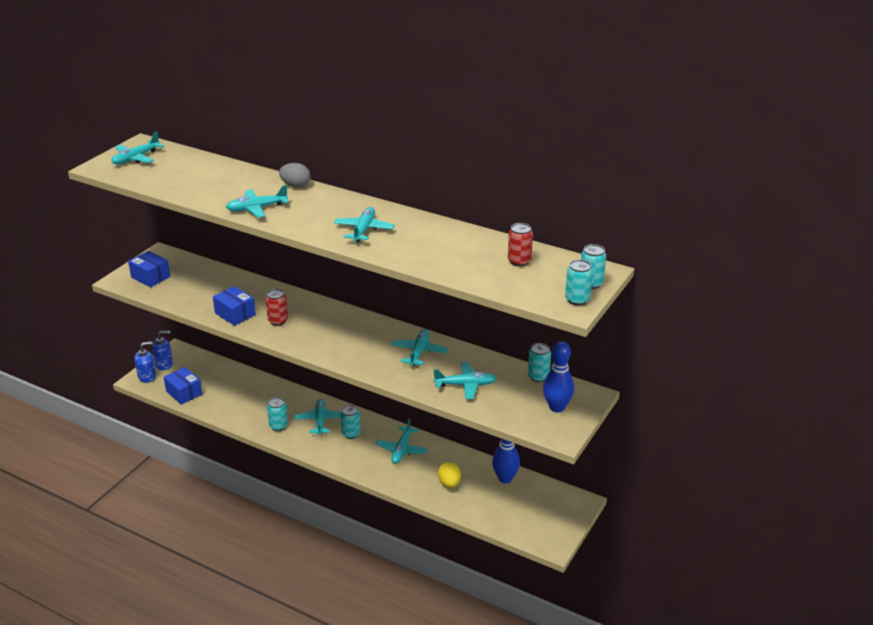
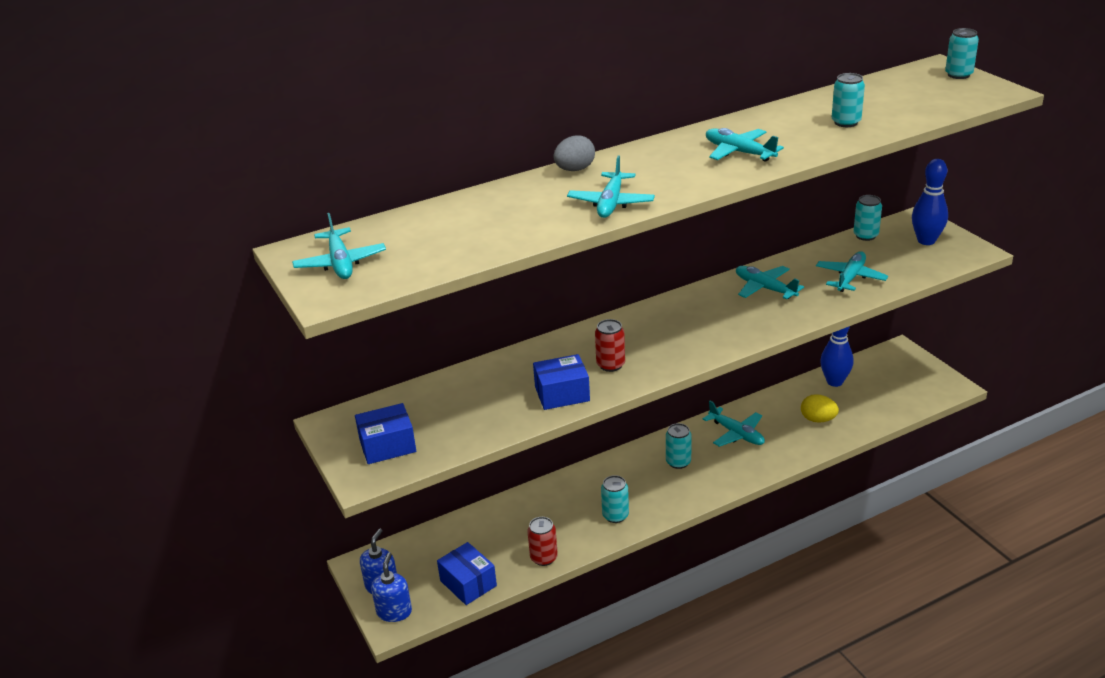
camera: 55 degrees left, 0 degrees up
blue box [164,367,202,405] -> blue box turned 60 degrees clockwise [437,542,497,605]
turquoise plane [295,399,341,435] -> none
red can [508,223,533,266] -> red can moved to [528,517,558,566]
turquoise can [565,259,593,305] -> turquoise can moved to [832,73,865,127]

